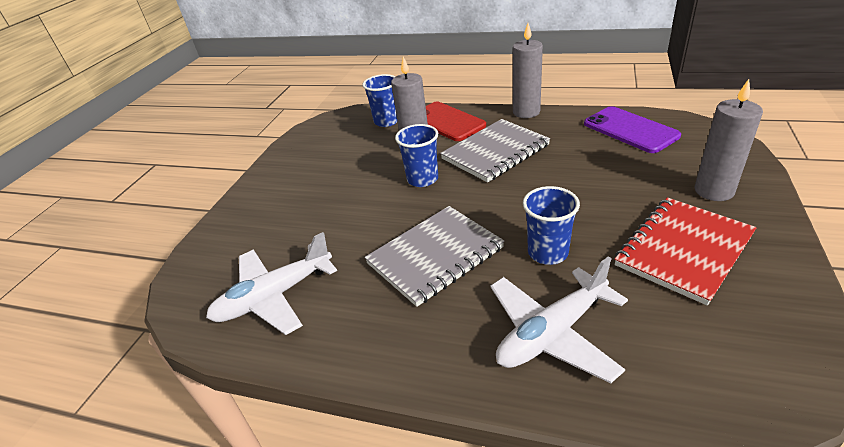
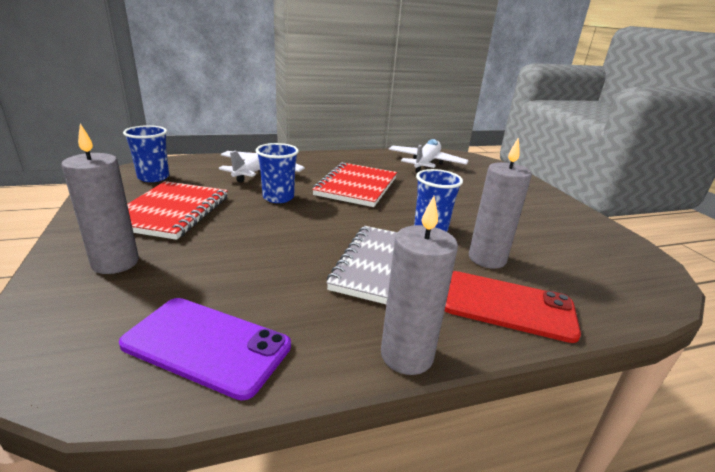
camera: 140 degrees right, 10 degrees down
blue cup [362,74,397,127] -> blue cup moved to [123,125,169,182]
grey notebook [365,206,504,307] -> red notebook [312,162,397,207]

